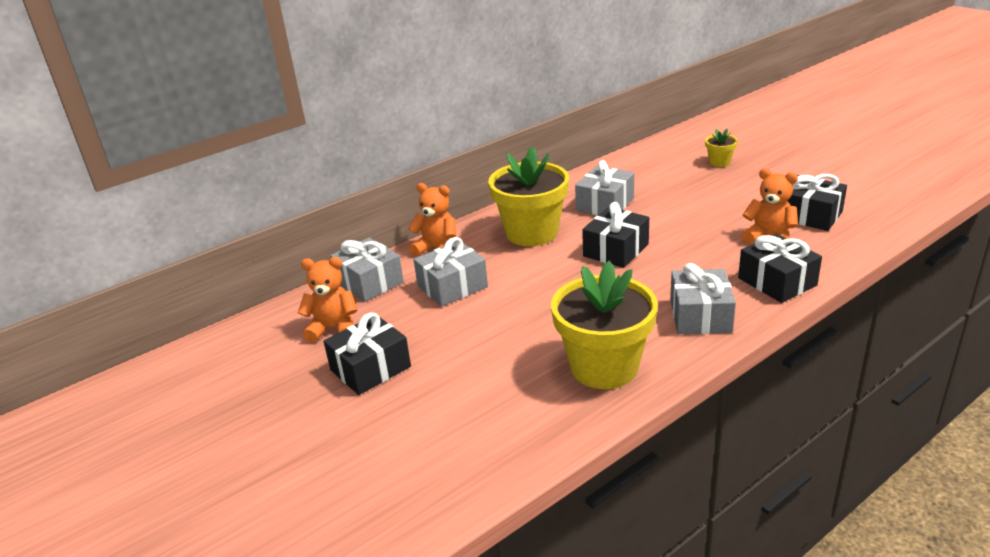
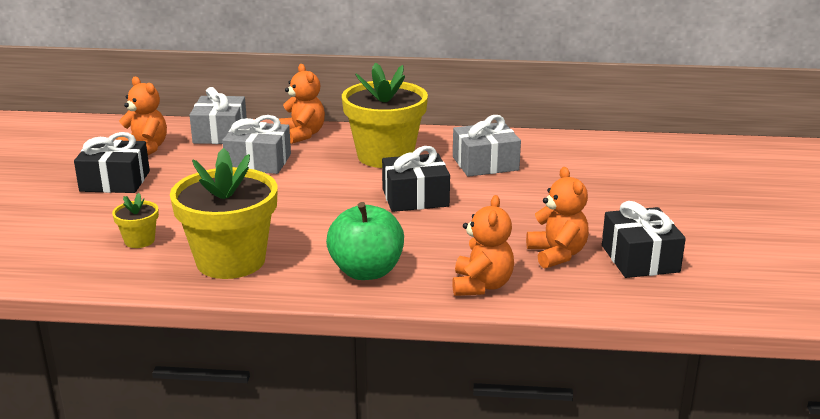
camera: 40 degrees right, 5 degrees down
grey gift [670,263,736,334] -> green apple [326,202,404,280]
yellow flower pot [705,129,738,167] -> yellow flower pot moved to [112,193,159,248]
black gift [738,234,822,303] -> orange teddy bear [452,195,514,296]

